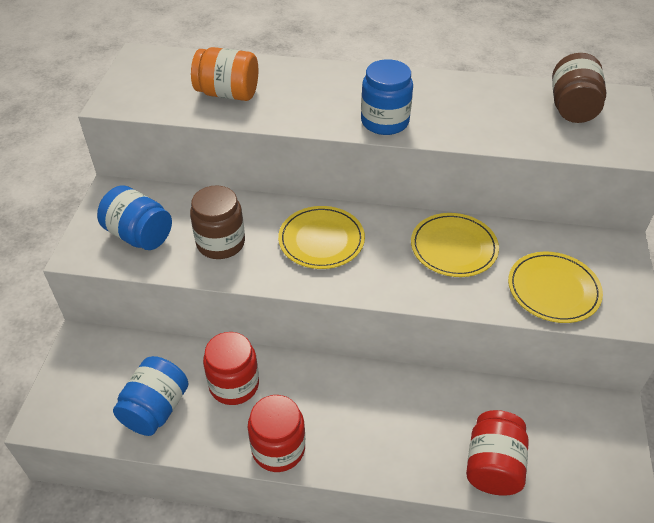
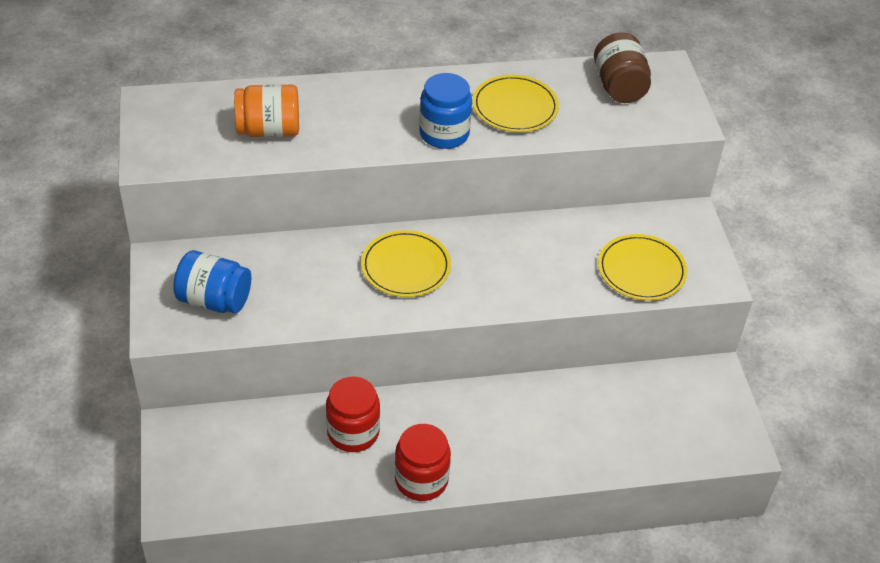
camera: 20 degrees left, 0 degrees up
blue jar [113,356,188,436] -> none
brown jar [190,185,245,259] -> none
yellow plate [411,213,499,277] -> yellow plate moved to [472,75,559,132]
red jar [466,410,529,496] -> none

